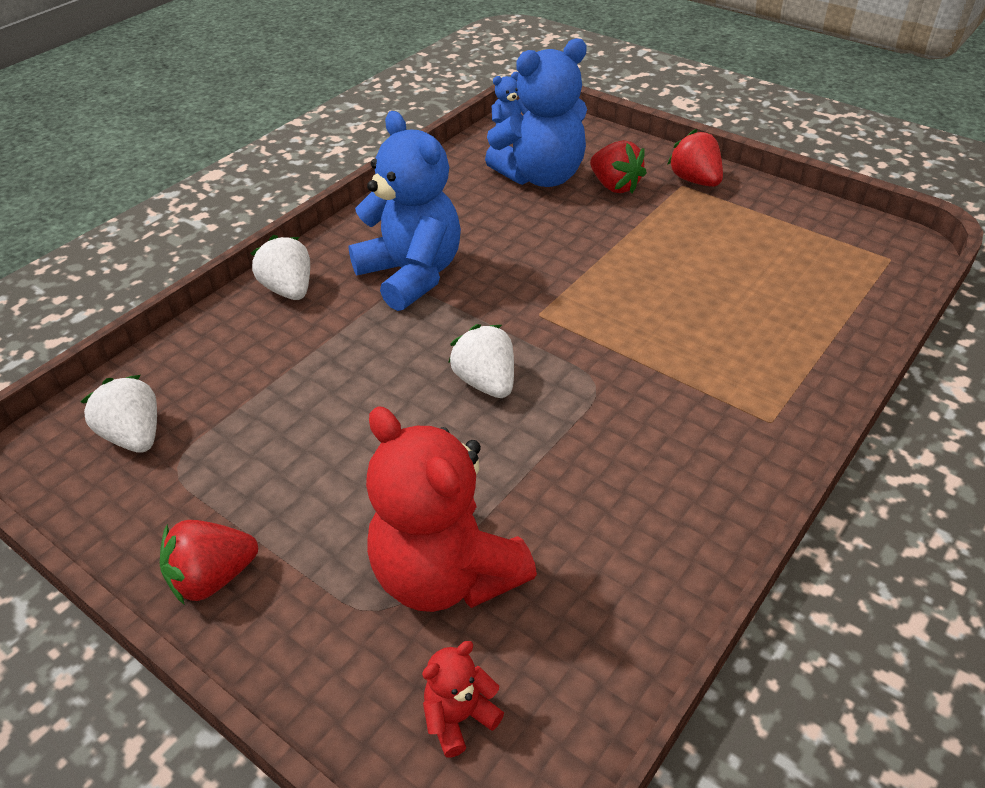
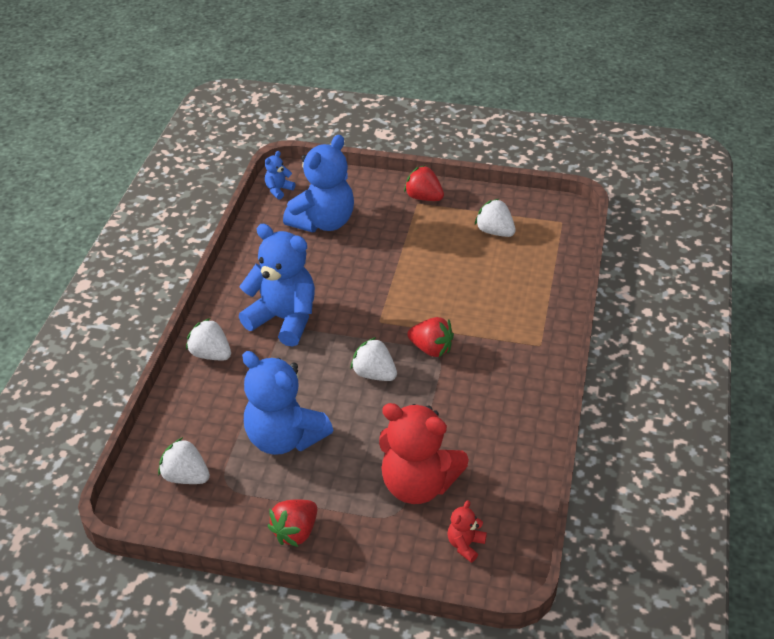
camera: 25 degrees left, 0 degrees up
red strawberry [590,140,647,193] -> red strawberry moved to [407,317,454,357]
none -> blue teddy bear [242,351,333,455]
none -> white strawberry [475,199,516,237]

